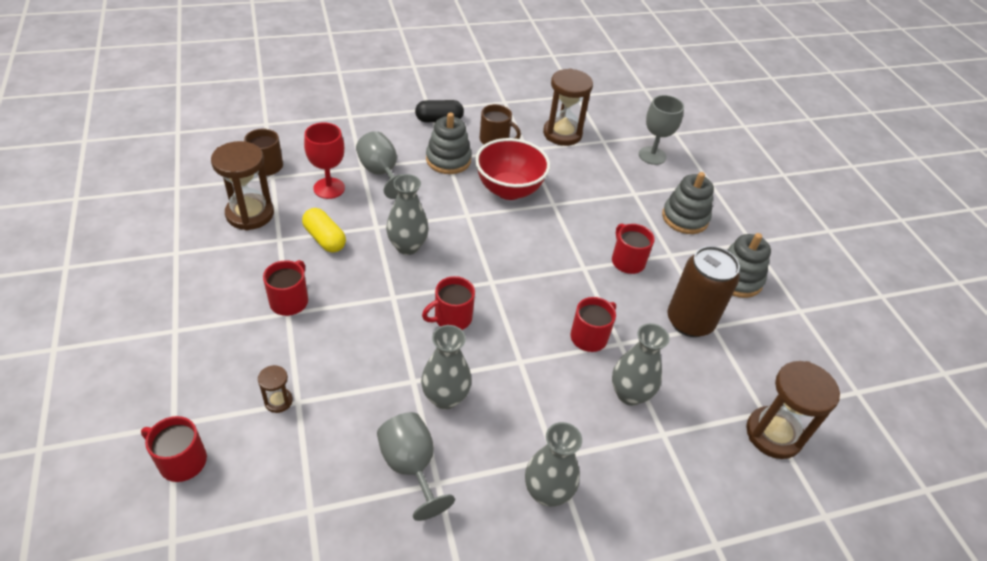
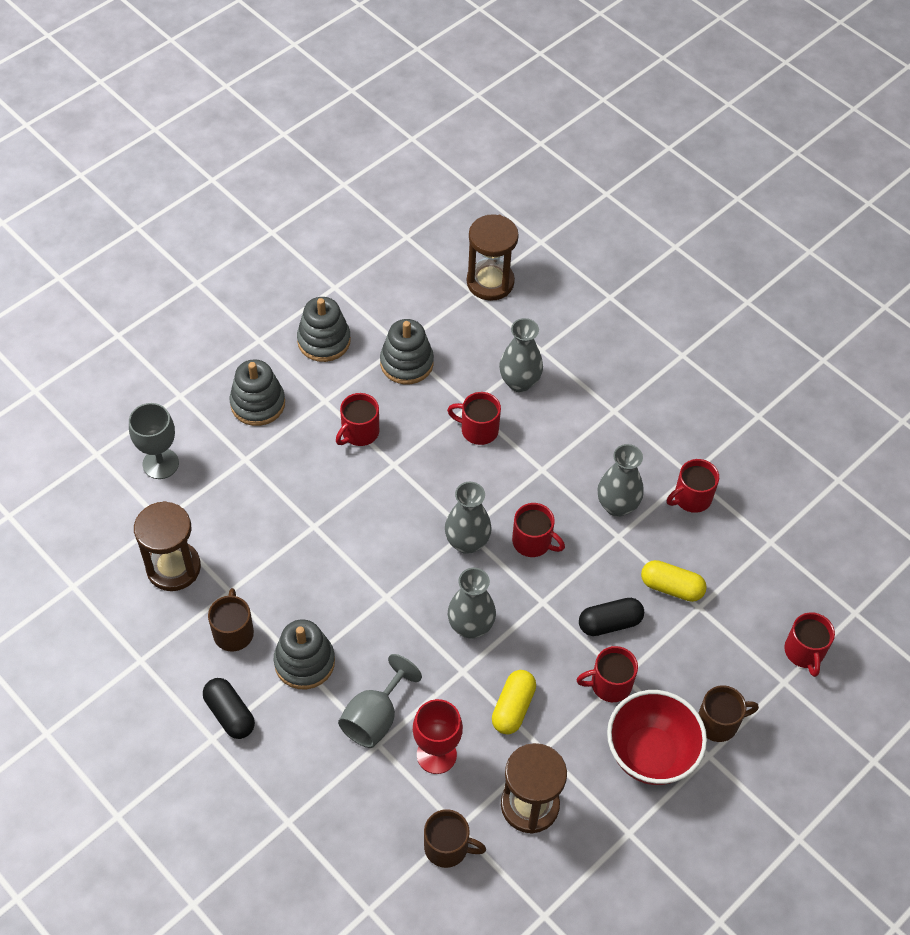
camera: 115 degrees left, 10 degrees up
brown hourglass [258,365,293,413] -> none
grey goblet [377,412,455,521] -> red mug [667,459,719,513]
red bowl [475,138,550,200] -> red bowl moved to [607,690,707,785]
grey vase [525,422,582,507] -> grey vase moved to [445,482,492,554]
brown can [667,246,740,337] -> grey stacking toy [380,319,434,384]
none -> black capsule [579,598,644,636]
none -> yellow capsule [641,560,707,602]
none -> brown mug [698,685,759,742]

